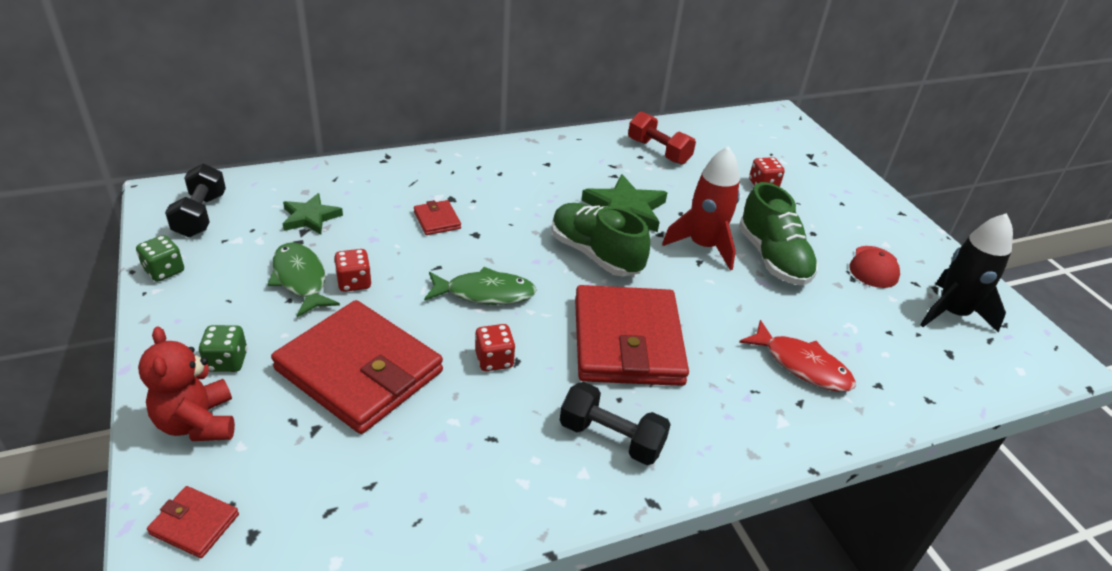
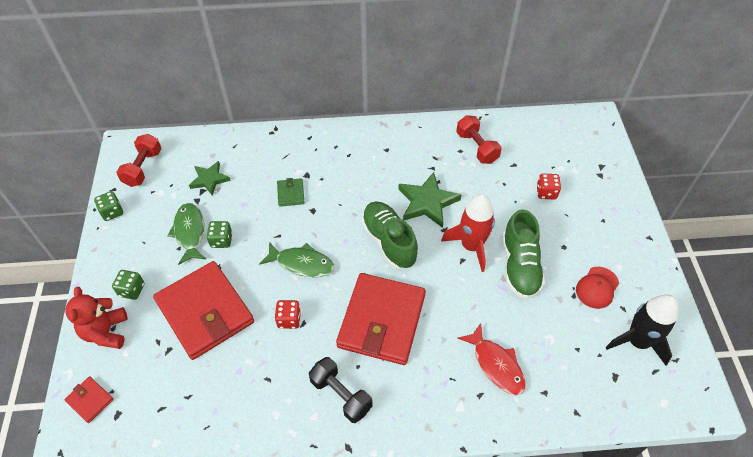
camera: 20 degrees right, 15 degrees up
black dumbbell [165,164,226,237] -> red dumbbell [117,134,161,187]
red dice [334,249,371,292] -> green dice [206,221,233,248]
red wallet [414,200,461,235] -> green wallet [277,178,305,207]

